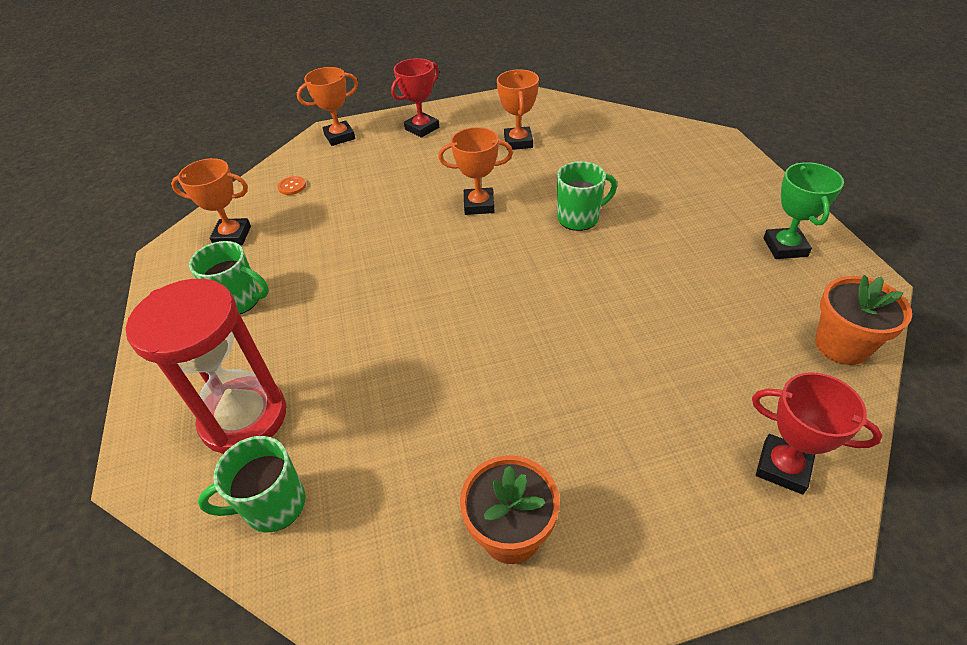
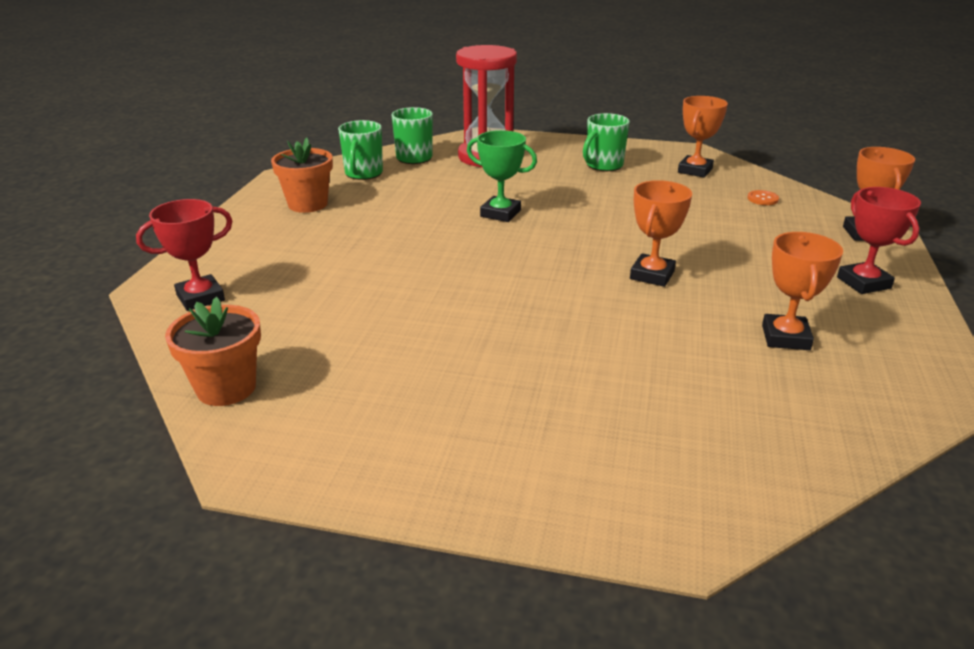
camera: 115 degrees right, 15 degrees down
orange trophy [497,69,539,150] -> orange trophy turned 75 degrees clockwise [762,232,843,350]
green mug [557,161,617,231] -> green mug moved to [338,120,383,180]
green trophy [763,162,844,259] -> green trophy moved to [467,130,537,222]

